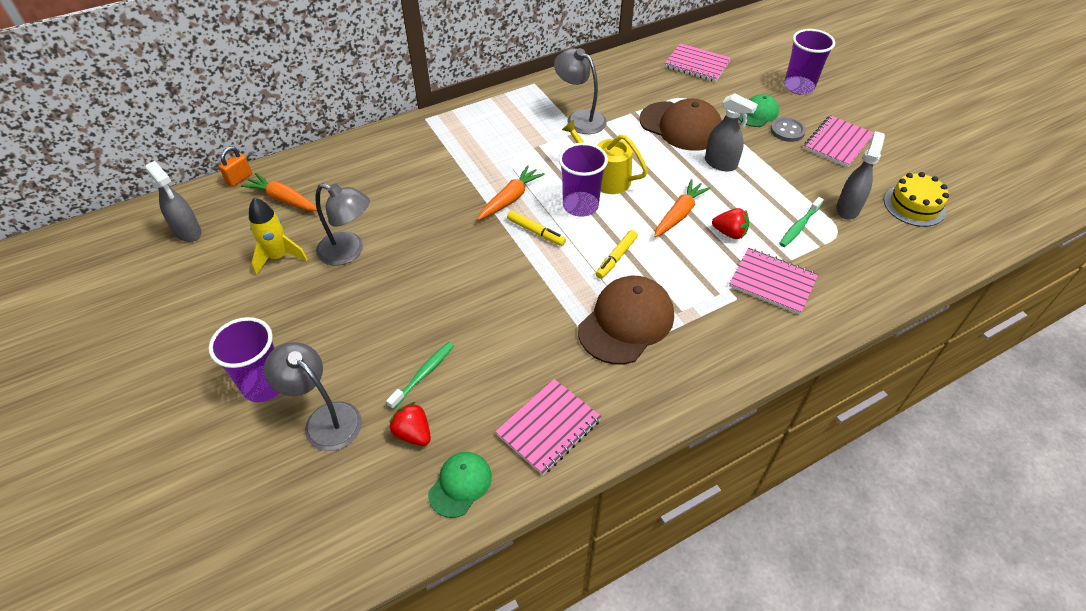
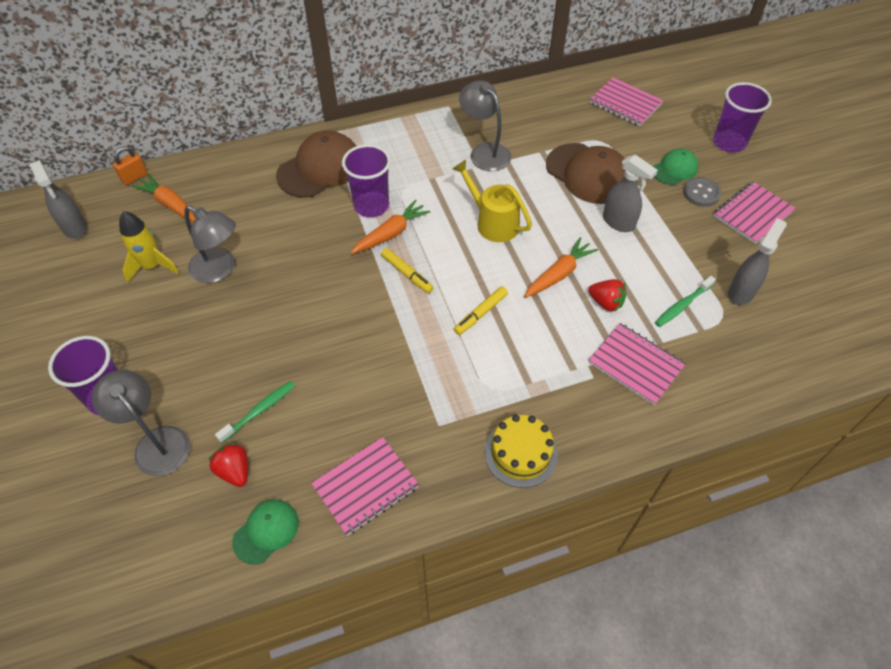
camera: 10 degrees right, 5 degrees up
purple cup [559,143,608,217] -> purple cup moved to [342,144,391,217]
brown cap [578,276,674,364] -> brown cap moved to [276,131,356,198]
yellow cake [884,172,949,227] -> yellow cake moved to [485,415,558,488]

